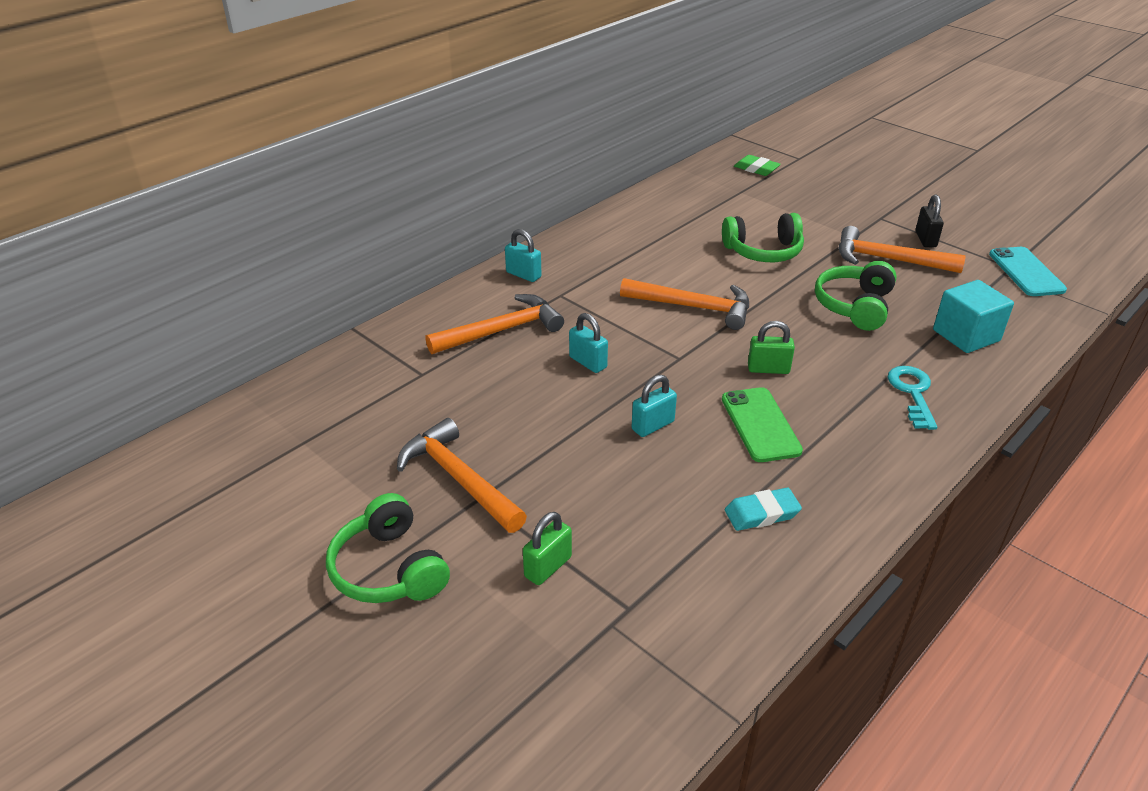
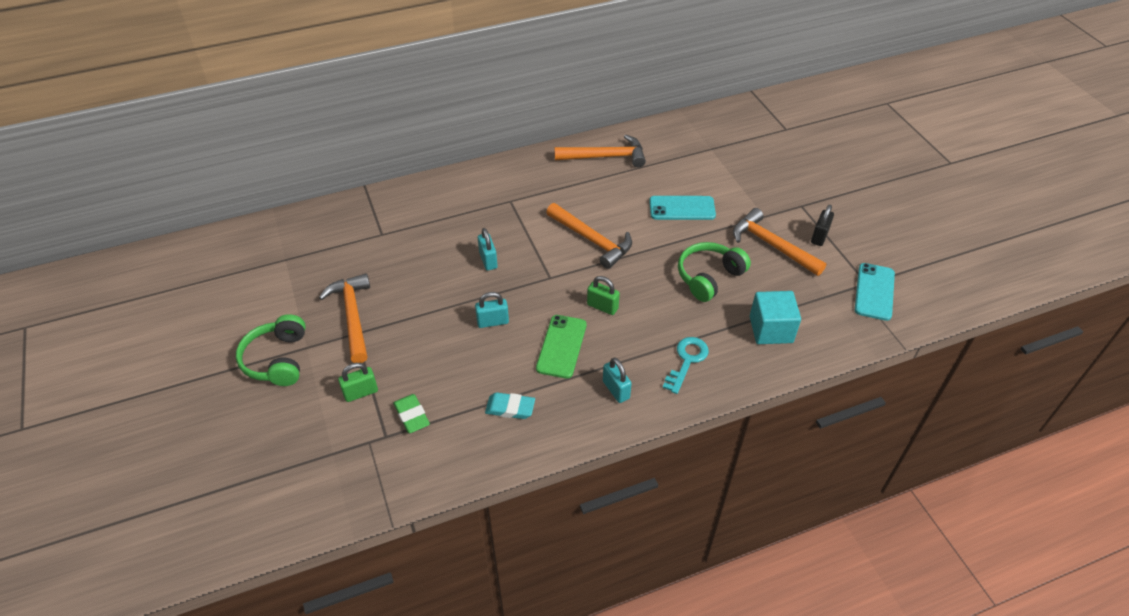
camera: 25 degrees right, 10 degrees up
orange hammer [425,294,564,354] -> orange hammer moved to [554,135,646,167]
turquoise padlock [505,229,541,282] -> turquoise padlock moved to [603,357,632,403]
green headphones [722,213,804,262] -> turquoise phone [649,196,716,220]
green eraser [734,155,781,176] -> green eraser moved to [393,394,430,433]

